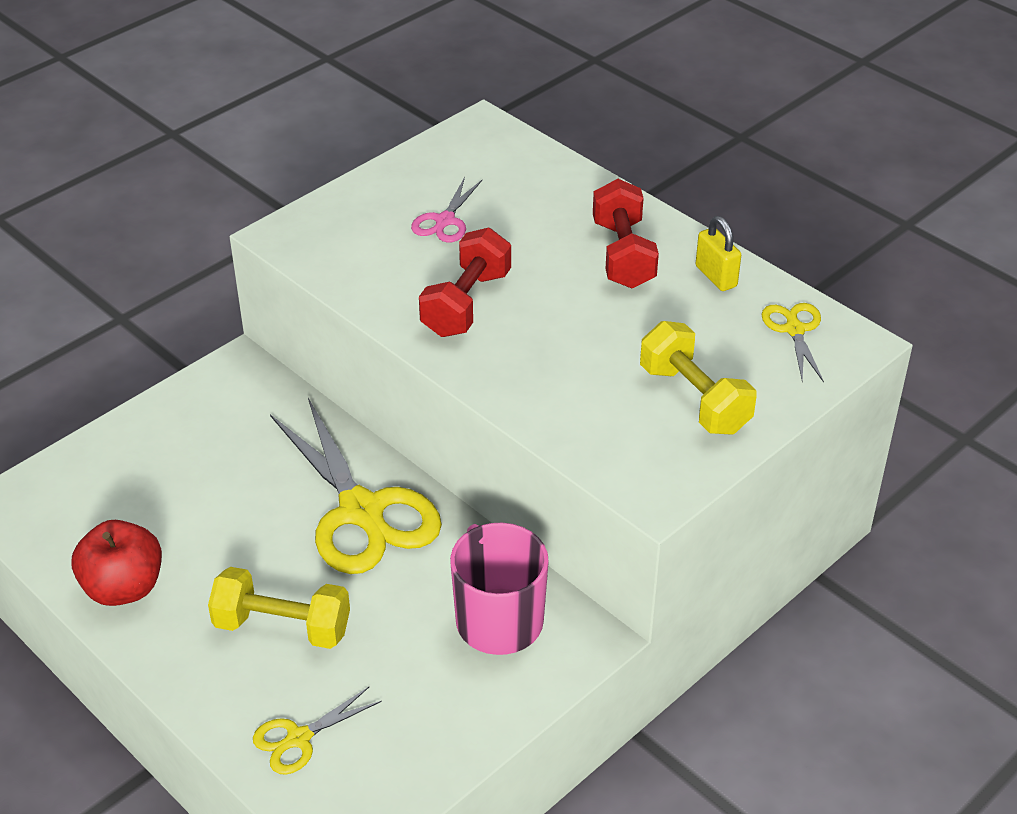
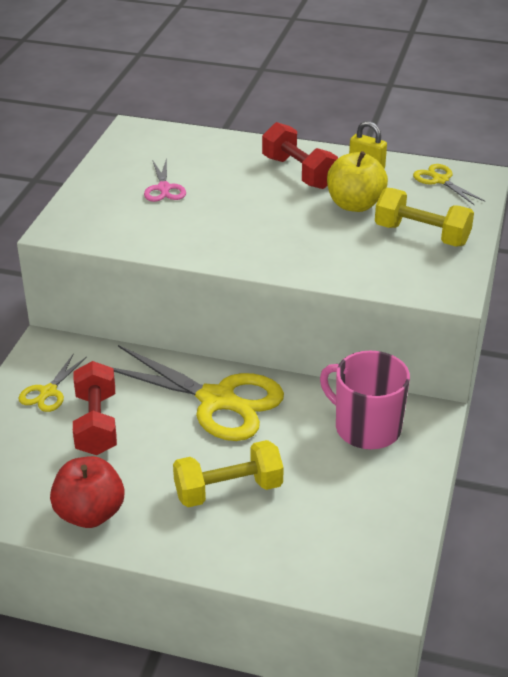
camera: 30 degrees left, 5 degrees down
yellow scissors [253,687,382,775] -> yellow scissors moved to [18,353,87,412]
red dumbbell [419,228,511,337] -> red dumbbell moved to [73,361,117,455]
none -> yellow apple [327,151,388,212]

